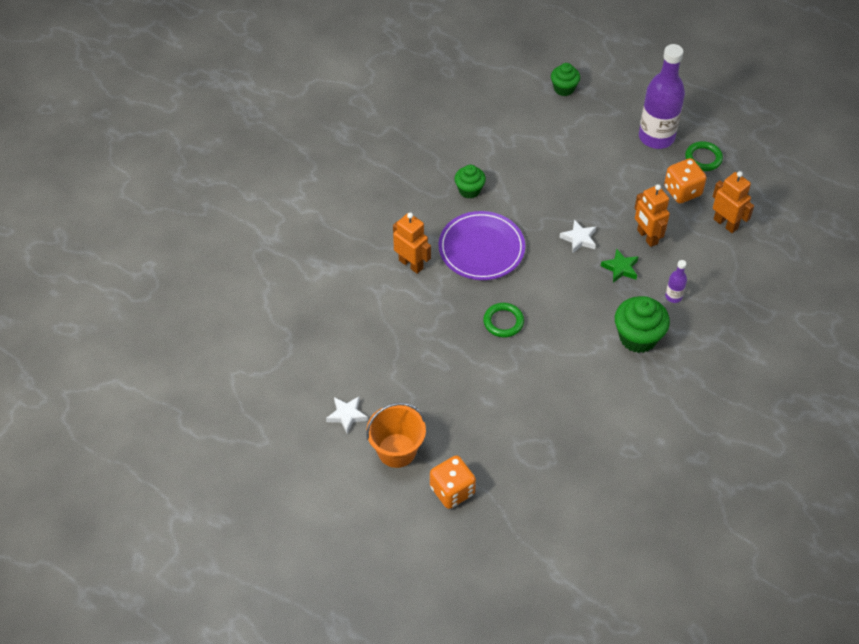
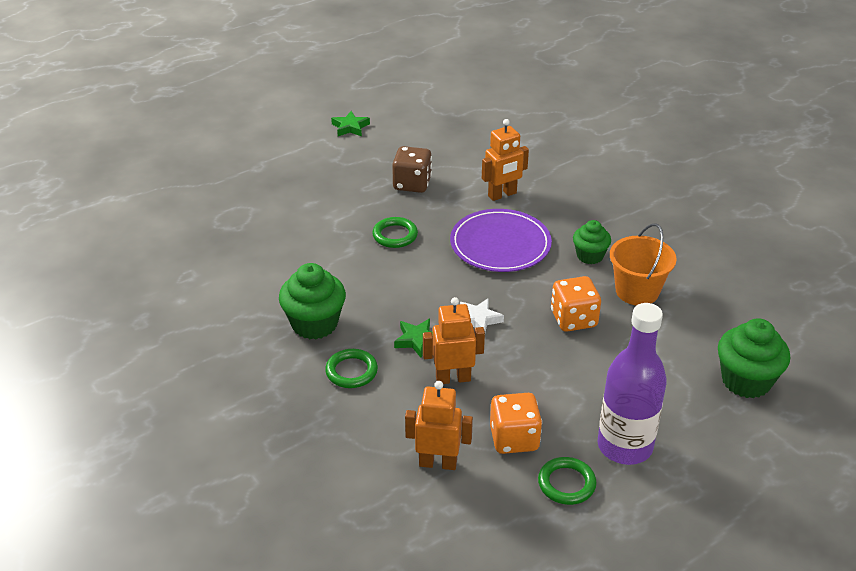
camera: 110 degrees right, 15 degrees down
white star [326,397,368,434] -> green star [331,111,370,136]
orange bucket [366,403,426,468] -> orange bucket moved to [610,224,677,305]
orange dice [430,455,476,509] -> orange dice moved to [551,276,601,332]
green cupcake [551,63,580,96] -> green cupcake [718,318,790,398], size x1.61
purple bottle [665,260,687,303] -> green ring [325,349,378,388]
orange robot [713,171,754,233] -> orange robot turned 150 degrees counterclockwise [405,381,473,470]
none -> brown dice [392,146,432,193]

